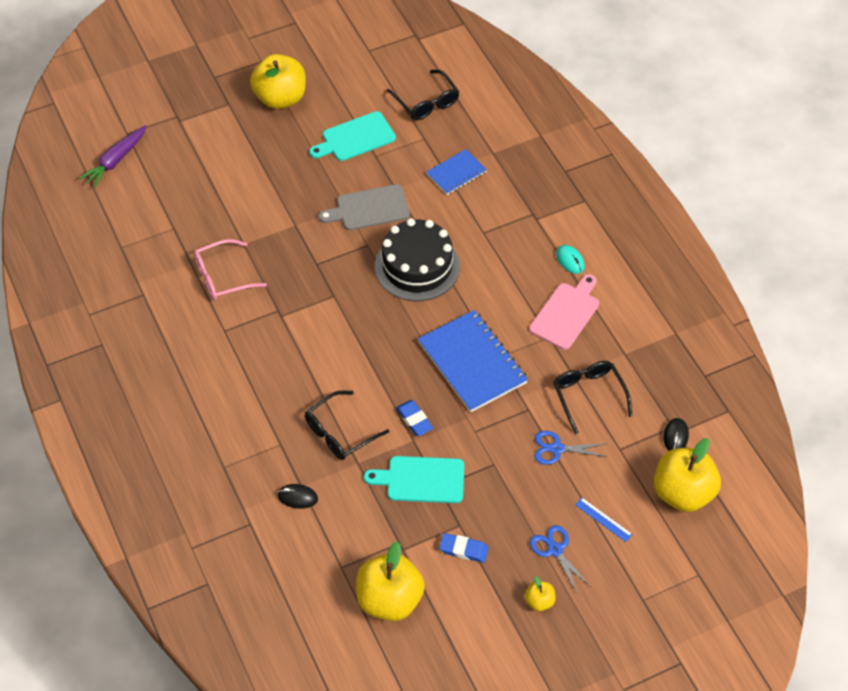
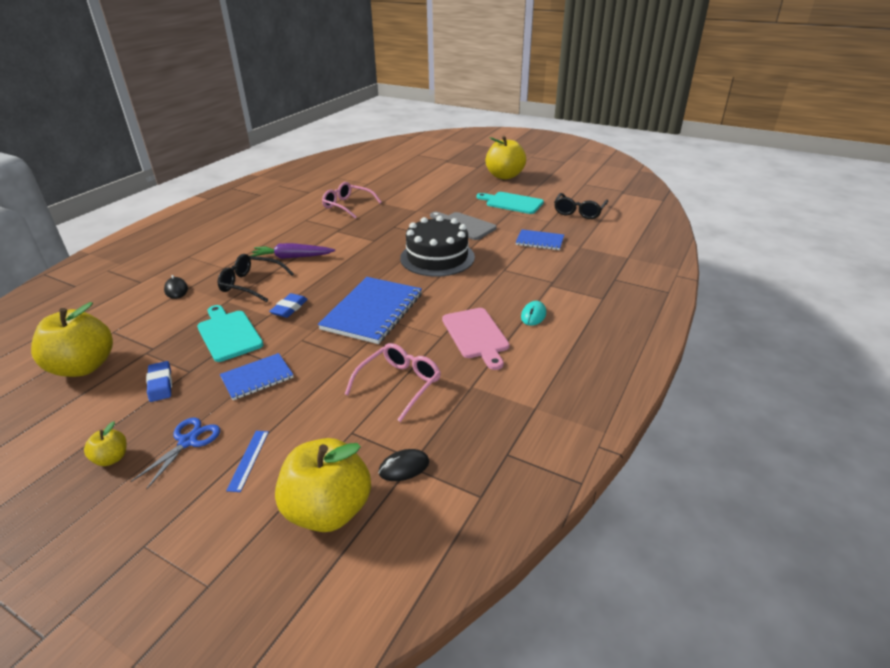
camera: 55 degrees right, 20 degrees down
purple carrot [79,125,147,188] -> purple carrot moved to [250,243,335,259]
pink cutting board [529,274,599,350] -> pink cutting board turned 75 degrees clockwise [442,308,510,370]
blue scissors [535,431,607,465] -> none
black glasses [553,361,633,434] -> pink glasses [345,343,441,422]
none -> blue notebook [220,353,294,400]

